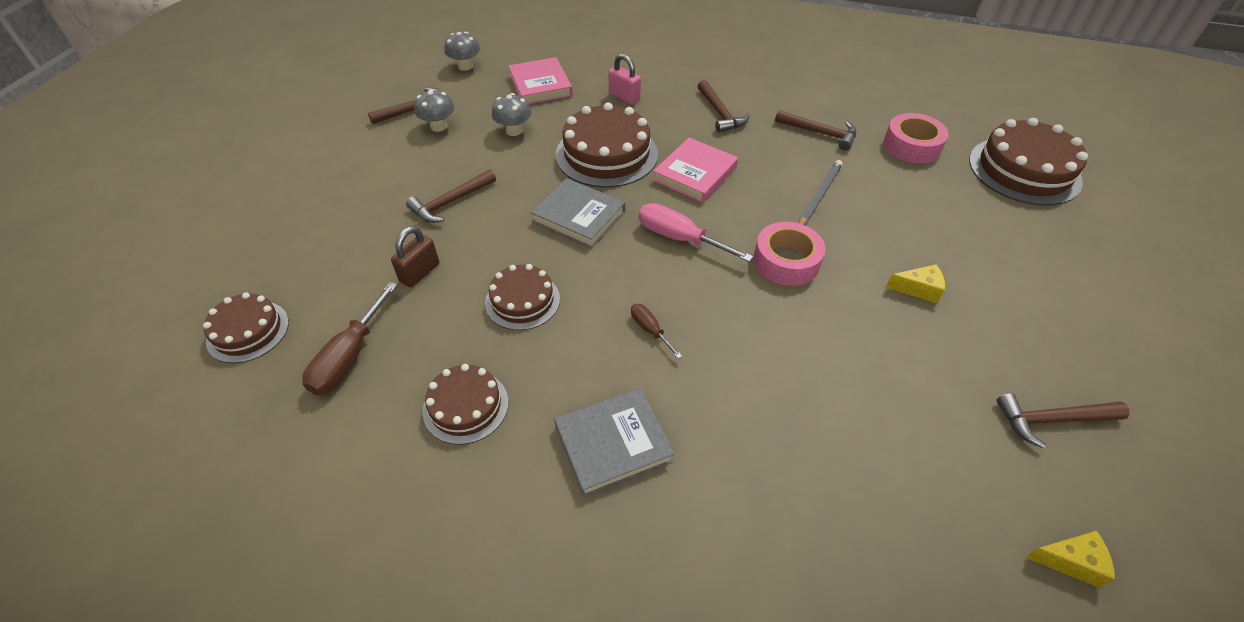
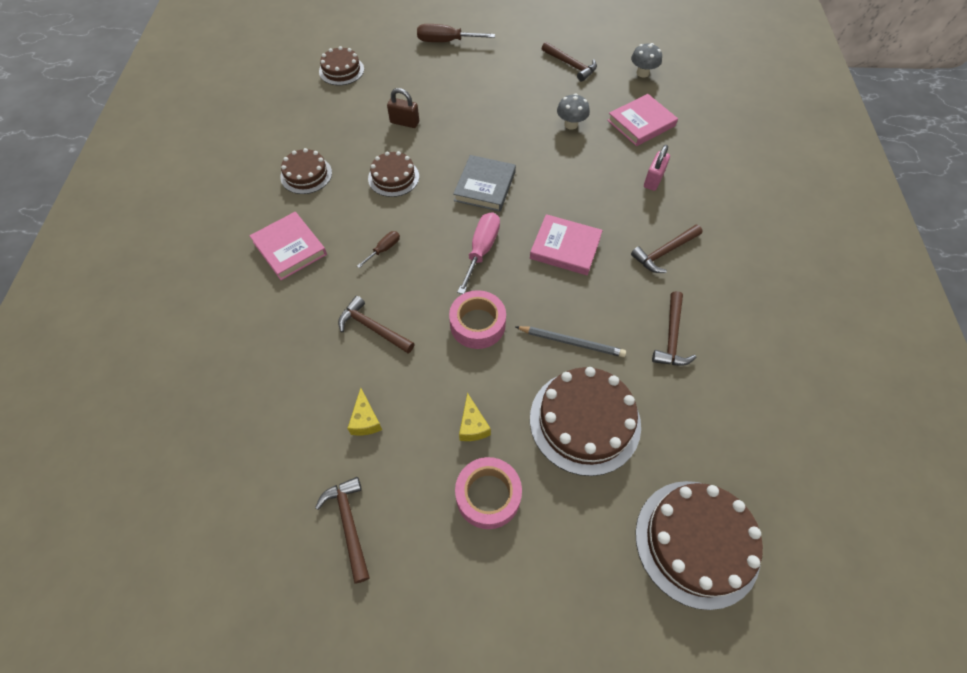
camera: 75 degrees right, 10 degrees up
brown screwdriver [302,282,398,395] -> brown screwdriver moved to [417,24,495,42]
brown hammer [406,170,496,223] -> brown hammer moved to [338,296,415,353]
grey mushroom [414,89,454,132] -> none
grey book [554,388,675,497] -> pink book [250,212,327,280]
brown cake [556,102,658,188] -> brown cake moved to [530,367,641,476]
pink tape [884,113,949,163] -> pink tape moved to [455,457,522,529]
yellow cheese [1025,531,1115,588] -> yellow cheese moved to [347,388,382,436]

